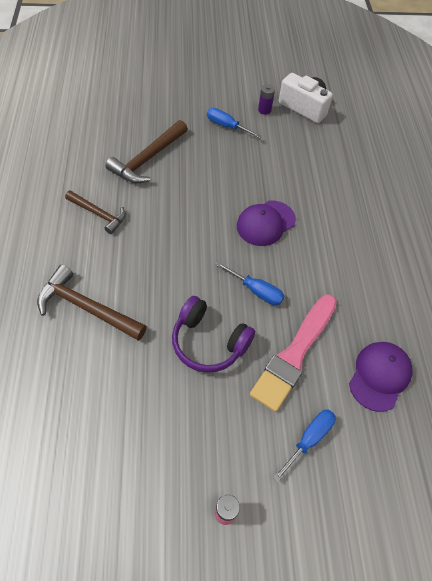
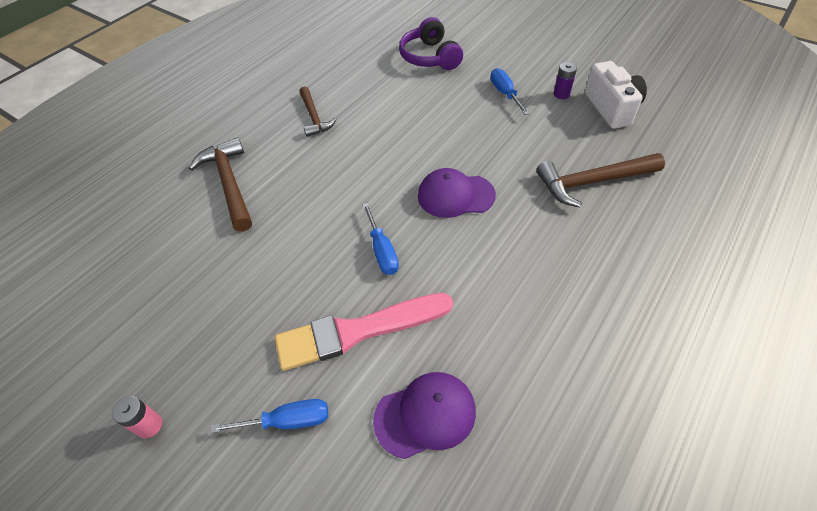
camera: 45 degrees right, 5 degrees down
brown hammer [105,120,188,183] -> brown hammer moved to [536,153,665,207]
purple headphones [172,296,255,373] -> purple headphones moved to [399,17,463,70]

